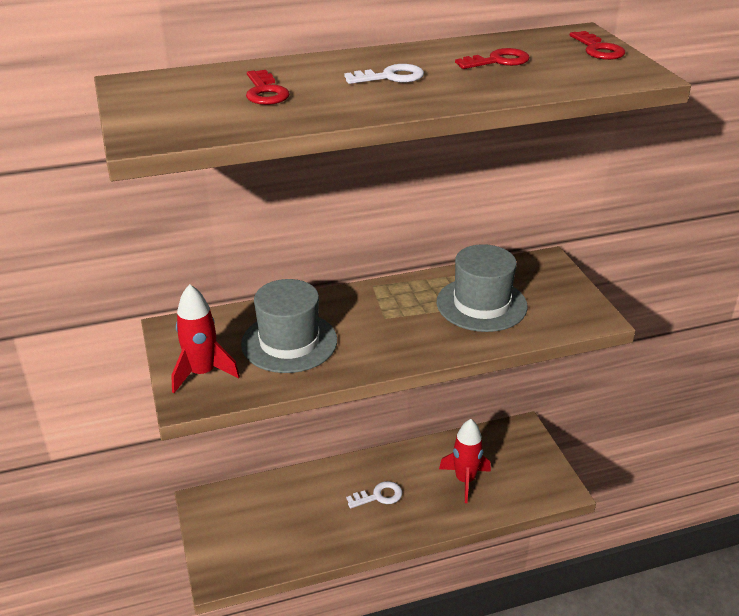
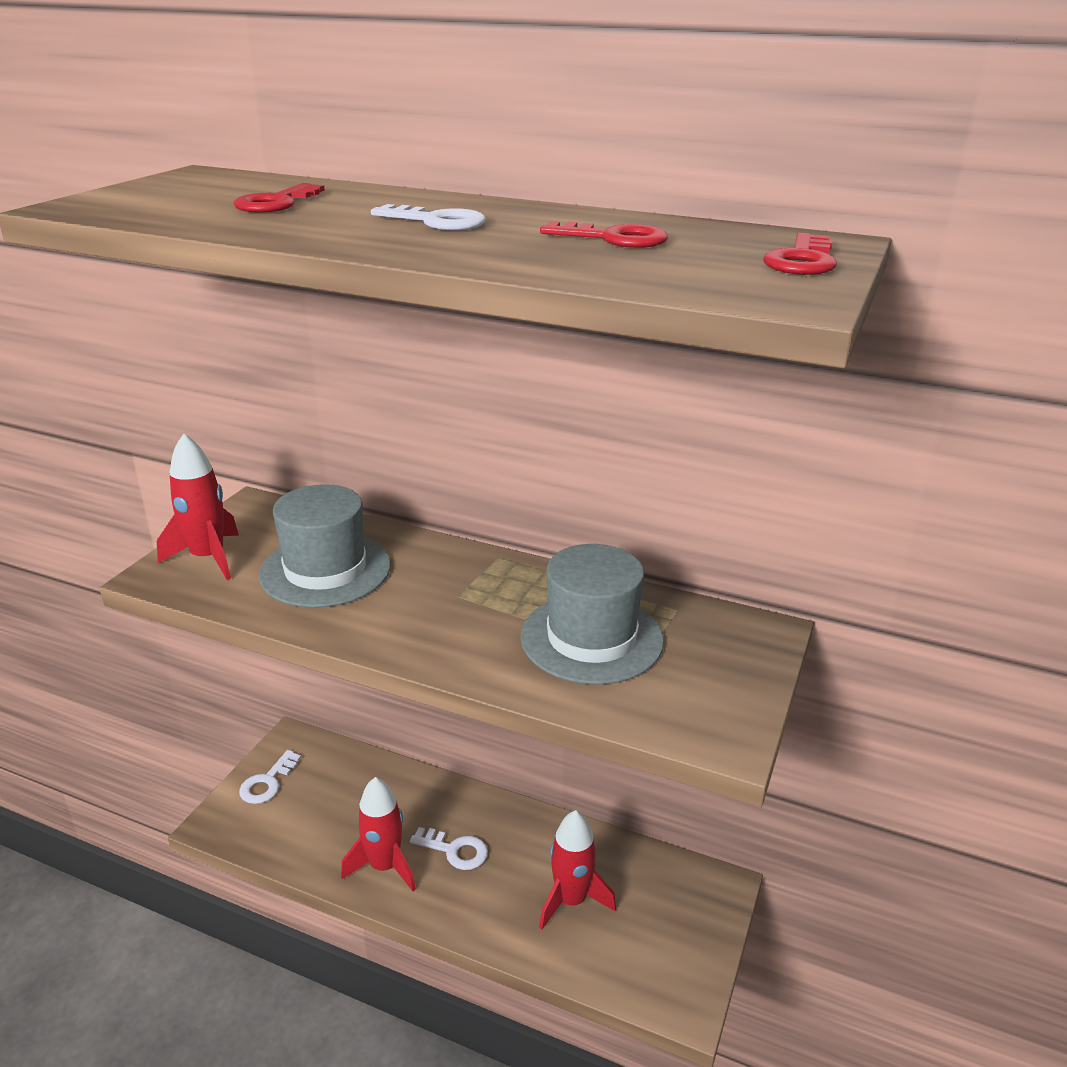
camera: 40 degrees right, 5 degrees down
none -> white key [239,750,301,804]
none -> red rocket [341,777,416,891]

